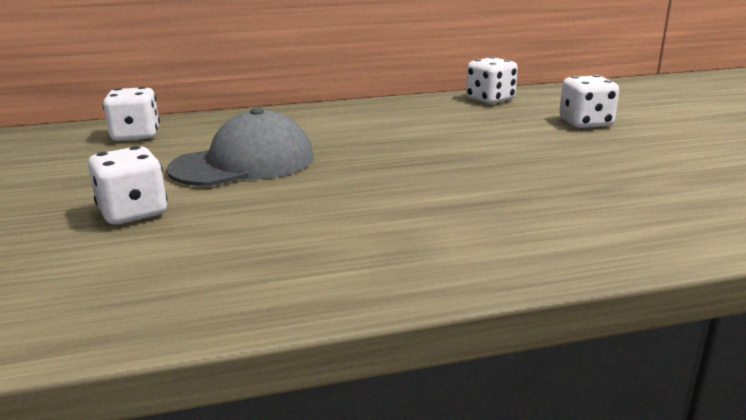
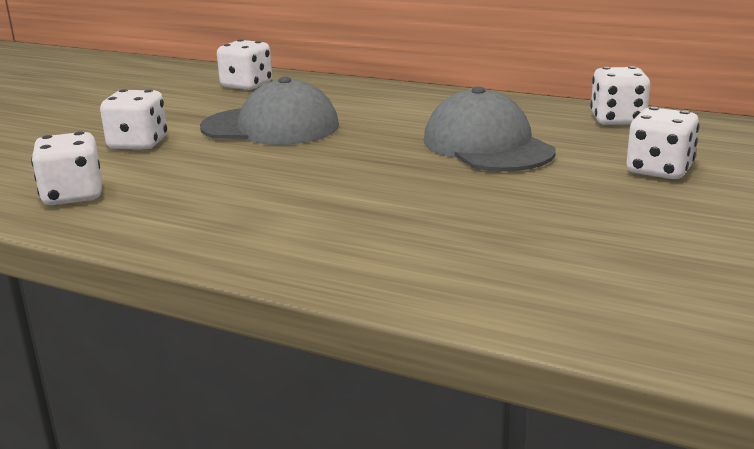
camera: 40 degrees right, 0 degrees up
none -> white dice [31,131,102,205]
none -> grey cap [424,86,556,172]

